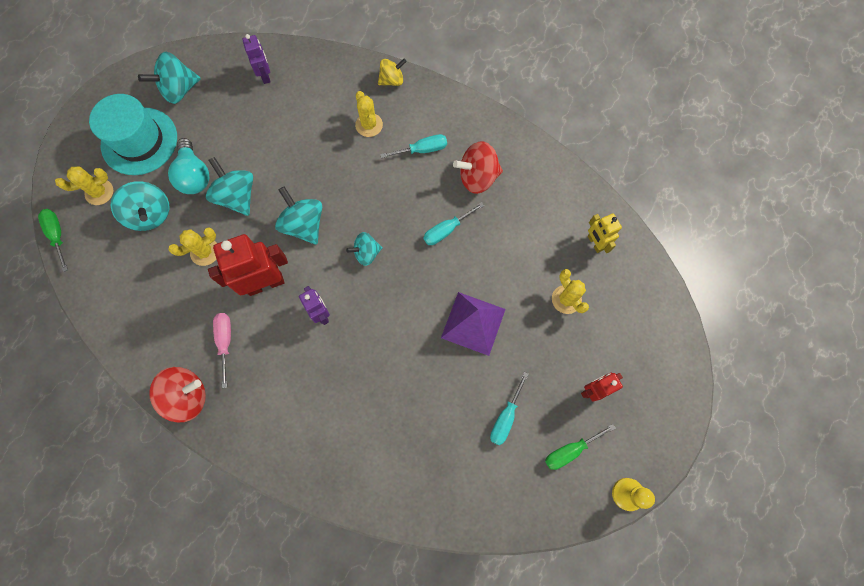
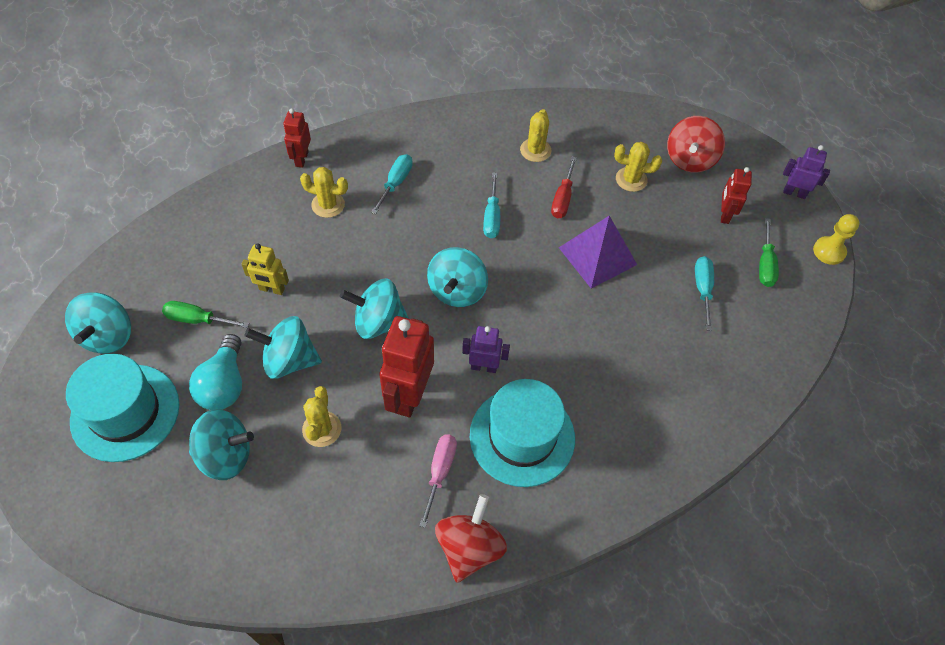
camera: 55 degrees left, 15 degrees down
green screwdriver [38,209,68,272] -> green screwdriver moved to [162,301,249,328]
yellow cactus [55,167,114,205] -> yellow cactus moved to [520,109,551,162]
turquoise light bulb [168,138,209,194] -> turquoise light bulb turned 75 degrees clockwise [189,334,242,410]
pink screwdriver [213,313,231,388] -> pink screwdriver turned 75 degrees clockwise [419,434,457,528]
purple robot [242,34,271,84] -> purple robot moved to [783,145,830,199]
turquoise spinning top [346,232,382,266] -> turquoise spinning top [427,247,488,307], size x1.57
yellow spinning top [378,59,407,86] -> red robot [283,108,311,168]
red spinning top [453,141,503,194] -> red spinning top moved to [667,116,725,172]
turquoise screwdriver [490,372,529,445] -> turquoise screwdriver turned 150 degrees counterclockwise [695,256,714,331]
yellow robot [588,213,622,253] -> yellow robot moved to [241,244,289,295]
none -> turquoise hat [470,379,575,487]
none -> red screwdriver [551,157,577,218]

